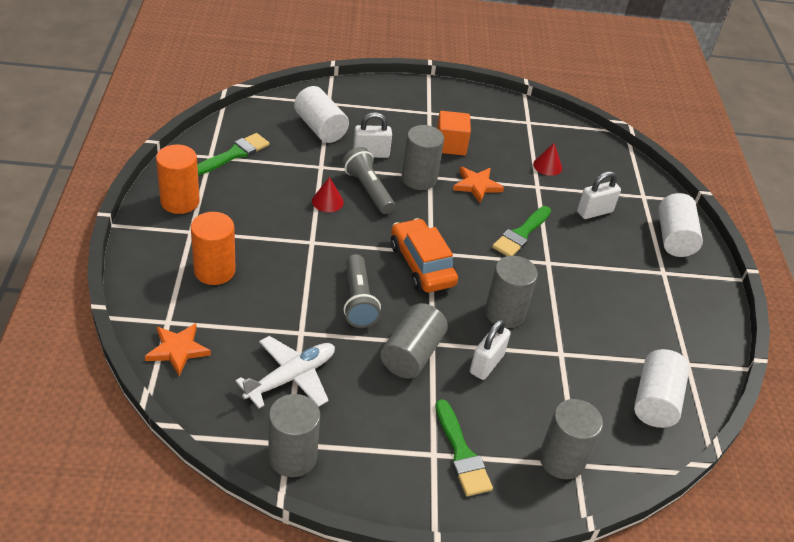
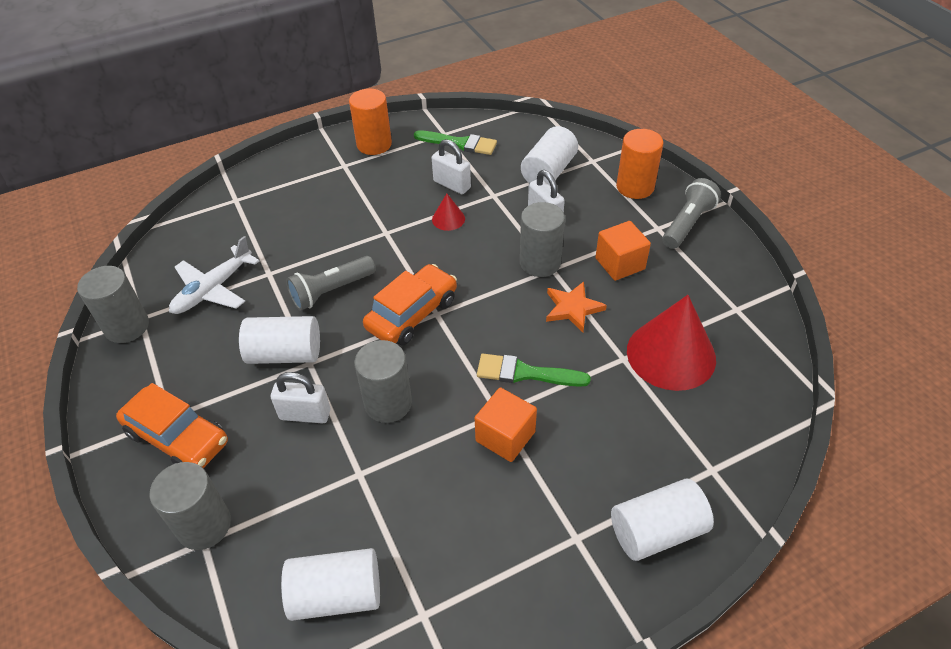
camera: 70 degrees right, 5 degrees up
orange star [145,323,211,376] -> none
orange cylinder [191,212,236,285] -> orange cylinder moved to [616,129,664,199]
white plane [235,336,335,408] -> white plane turned 105 degrees clockwise [169,236,260,314]
grey flashlight [342,147,395,214] -> grey flashlight moved to [662,178,721,249]
grey cylinder [380,303,448,379] -> white cylinder [239,316,320,364]
green brush [435,399,493,496] -> orange car [116,383,228,468]
red cone [533,143,562,176] -> red cone [627,295,716,391], size x2.24
white padlock [577,171,621,219] -> white padlock moved to [432,139,471,194]
none -> orange cube [475,387,537,462]

